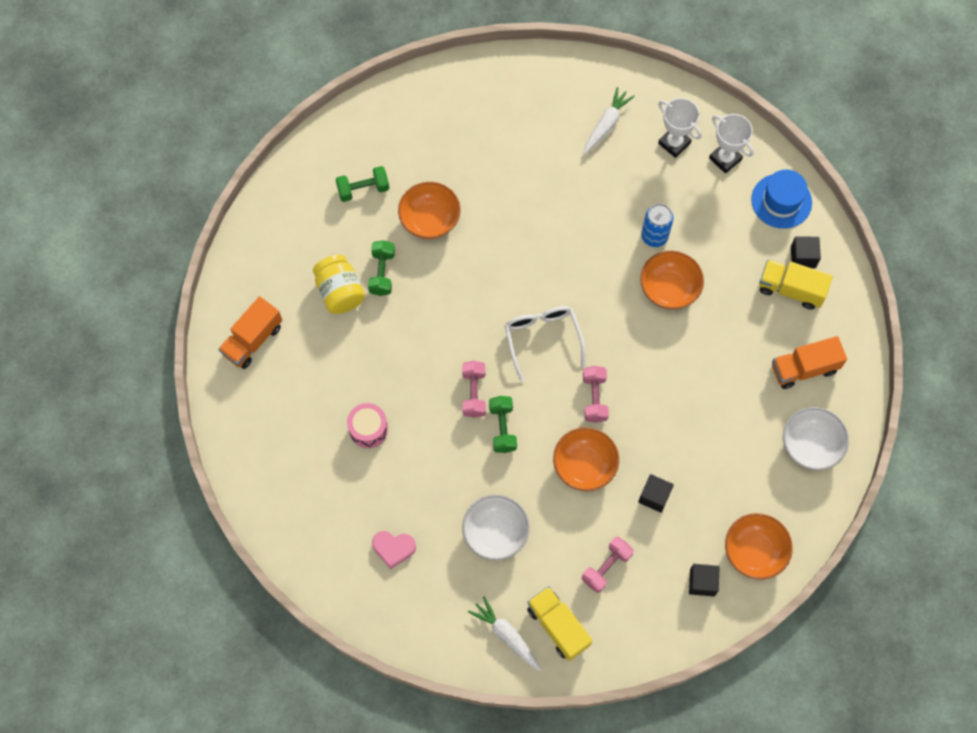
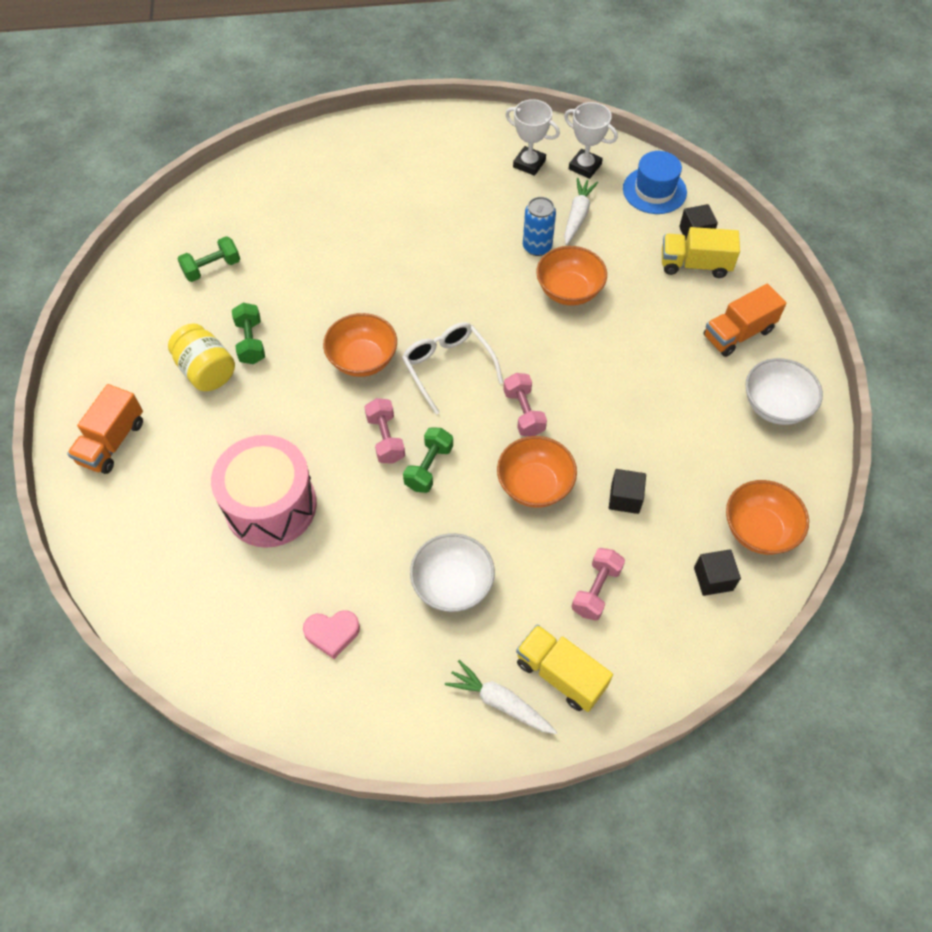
camera: 15 degrees left, 10 degrees down
pink drum [347,403,388,448] -> pink drum [211,435,317,548], size x1.93
orange bowl [398,182,461,239] -> orange bowl moved to [323,313,397,377]
green dumbbell [489,396,517,453] -> green dumbbell turned 45 degrees clockwise [403,427,453,493]
white carrot [584,87,635,154] -> white carrot moved to [564,178,598,245]

